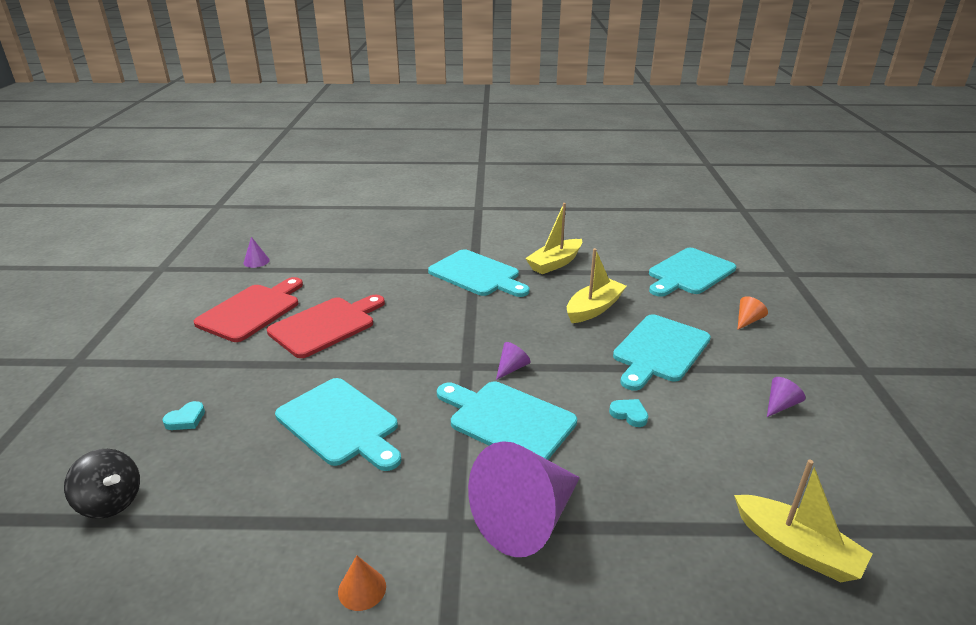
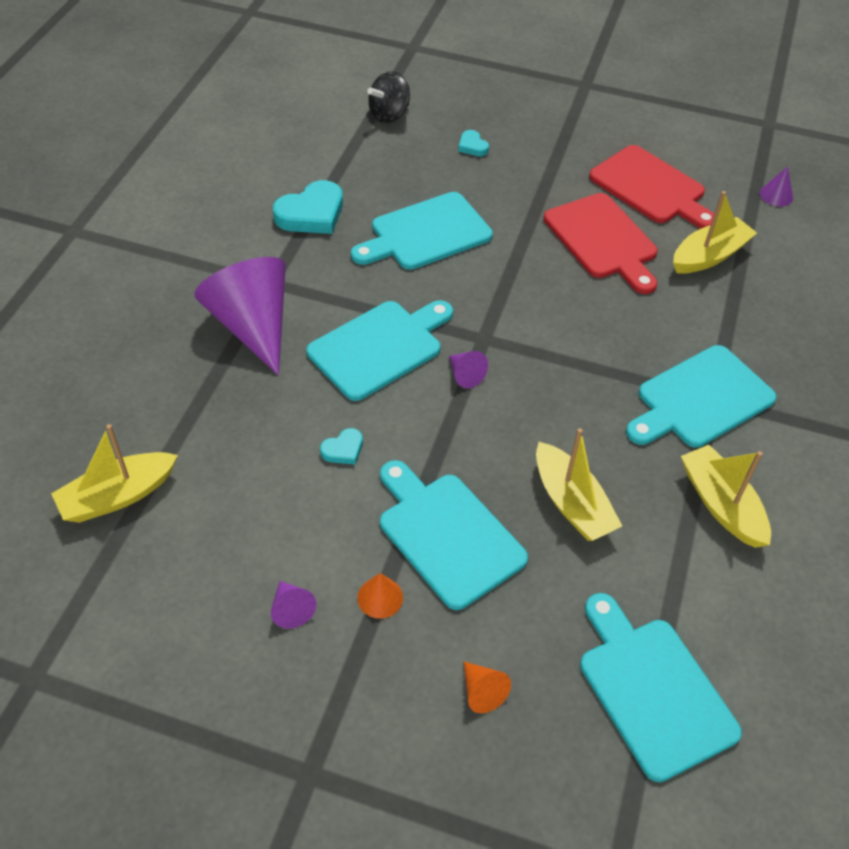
camera: 105 degrees right, 20 degrees up
orange cone [338,555,386,611] -> orange cone moved to [357,573,403,619]
none -> turquoise heart [273,180,343,234]
none -> yellow boat [673,191,757,274]

